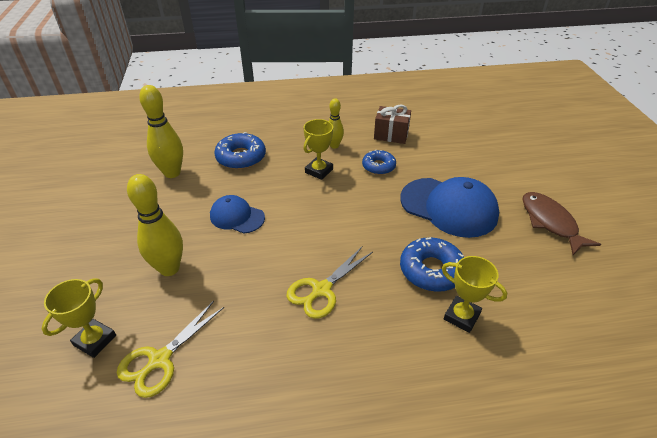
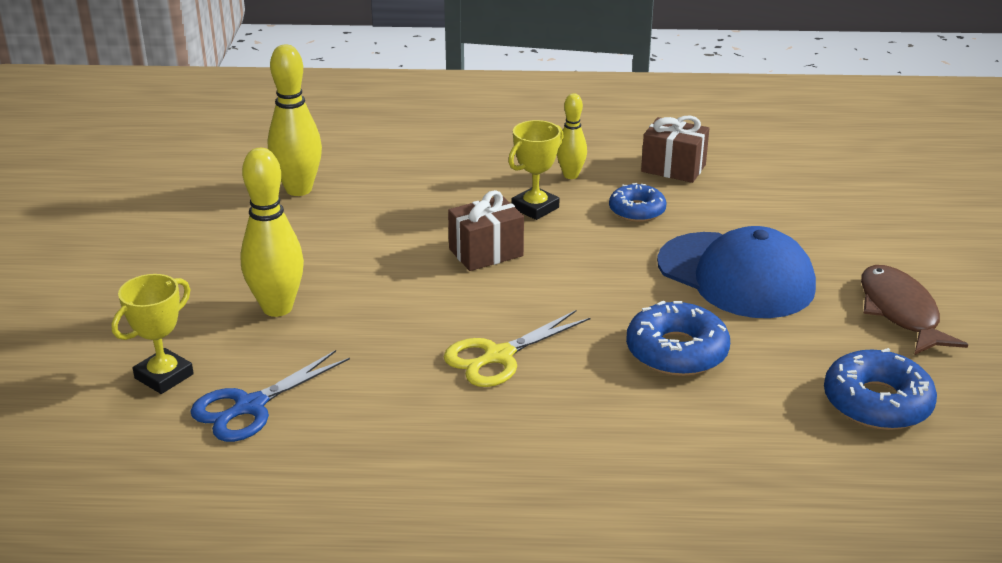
camera: 10 degrees right, 10 degrees down
yellow scissors [117,301,224,398] -> blue scissors [190,350,350,442]
blue cap [210,195,265,234] -> none
blue donut [214,132,266,169] -> blue donut moved to [824,348,937,430]
yellow trophy [442,256,507,333] -> none
none -> brown gift [448,190,524,271]

